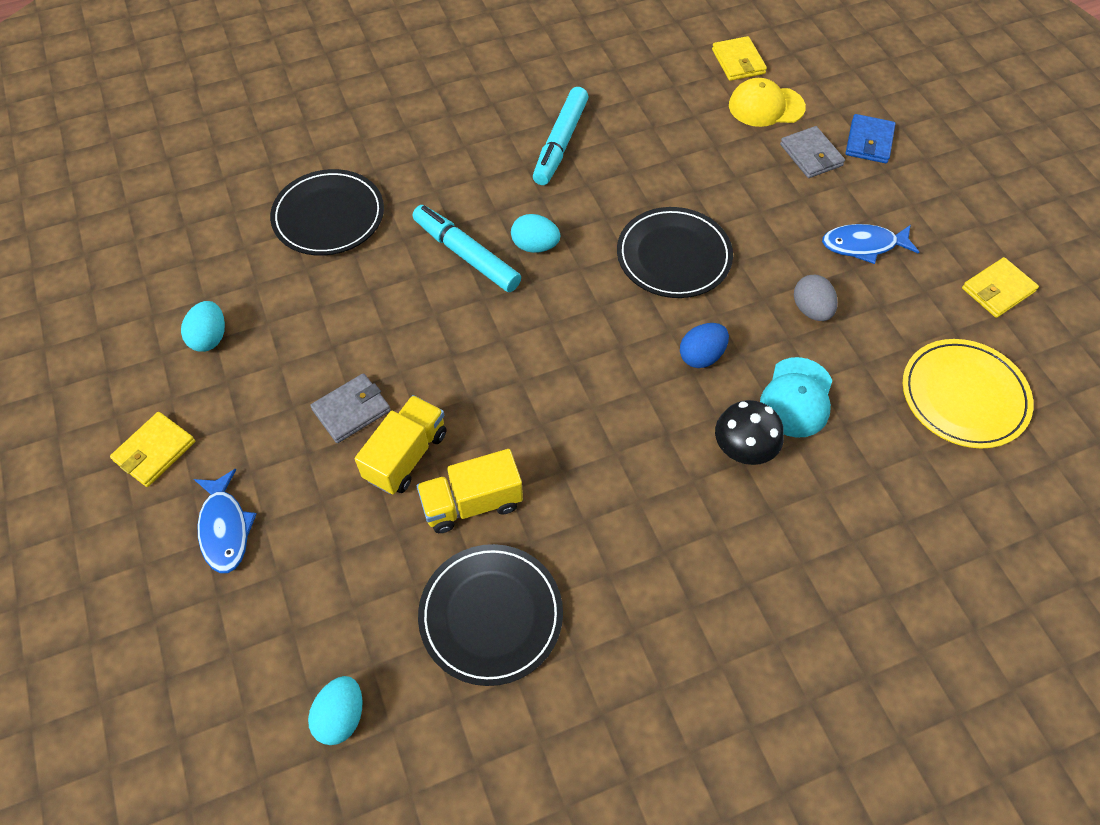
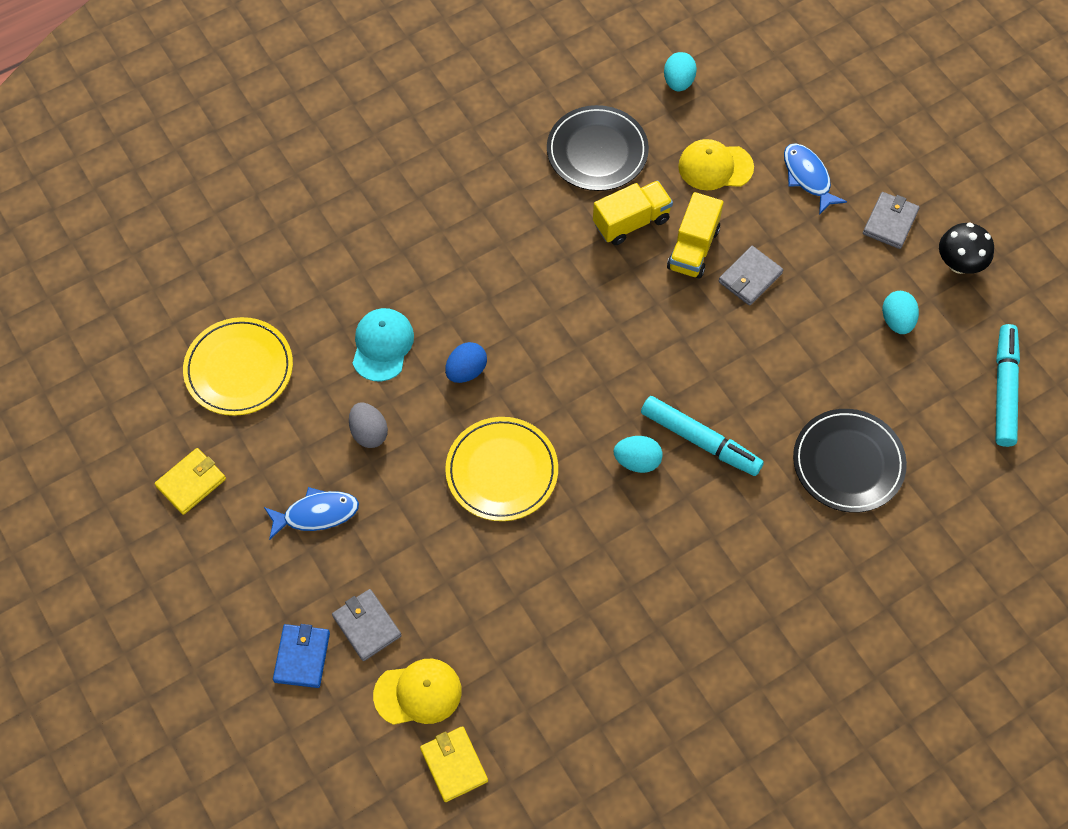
camera: 170 degrees right, 5 degrees up
yellow wallet [110,412,195,487] -> grey wallet [863,192,920,249]
turquoise marker [533,87,589,185] -> turquoise marker moved to [996,324,1020,447]
black plate [617,207,733,298] -> yellow plate [445,417,558,521]
black mushroom [715,400,784,465] -> black mushroom moved to [939,223,994,274]
none -> yellow cap [678,139,754,191]

